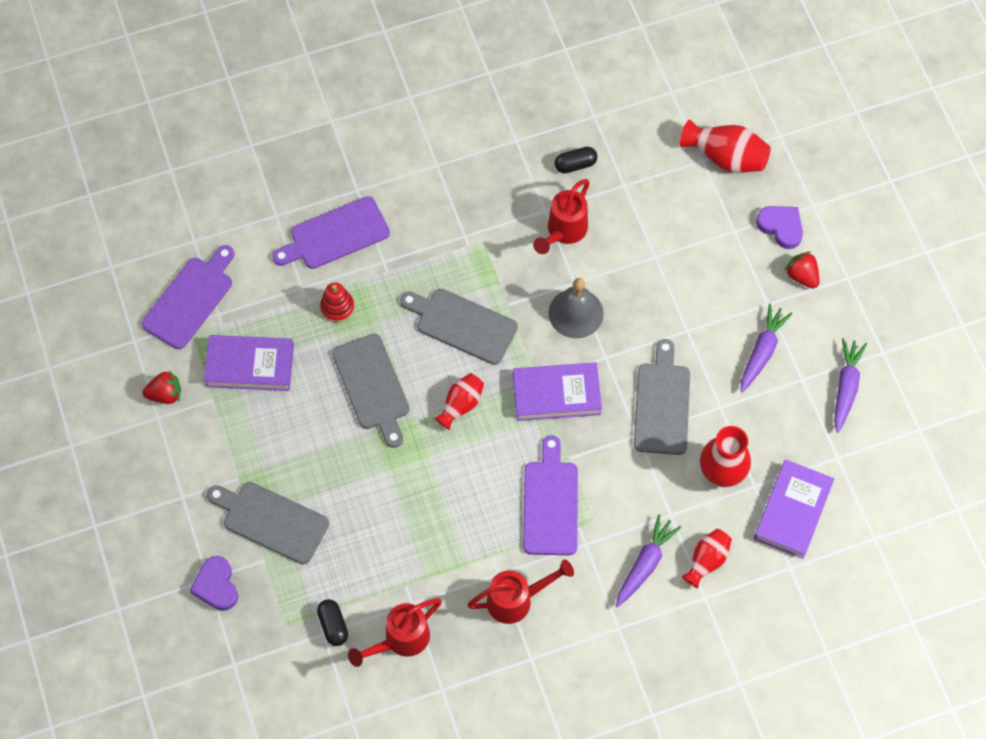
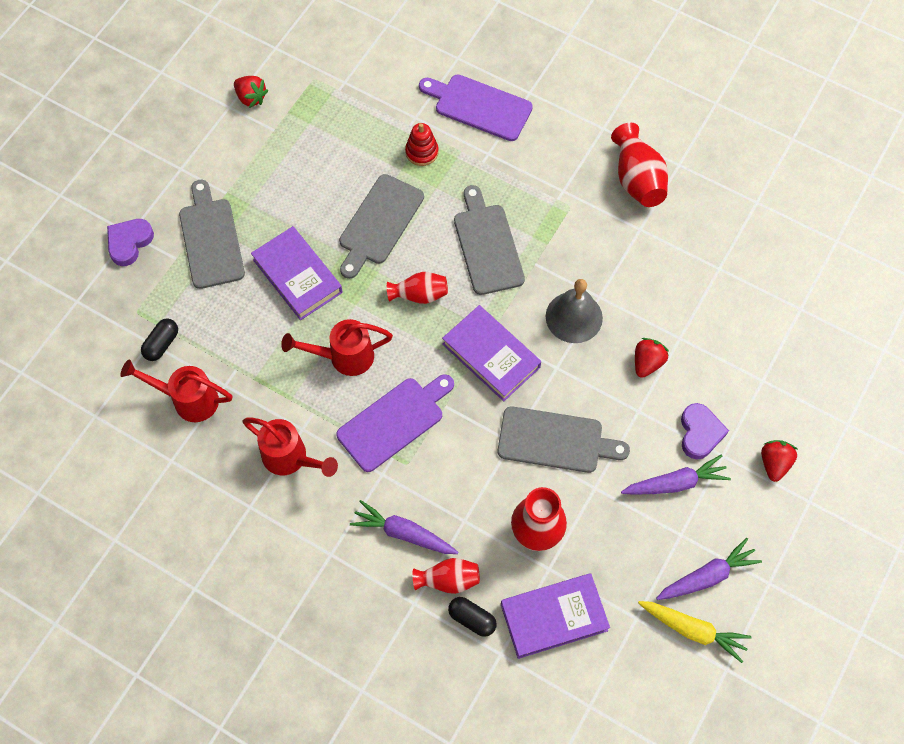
camera: 50 degrees right, 0 degrees up
purple cutting board [142,245,234,349] -> none
purple book [204,335,294,391] -> purple book moved to [251,226,343,320]
red watering can [533,179,590,254] -> red watering can moved to [281,319,393,376]
black capsule [555,147,598,173] -> black capsule moved to [448,597,497,637]
purple carrot [616,514,682,607] -> purple carrot turned 150 degrees counterclockwise [350,500,458,554]
grey cutting board [634,339,690,455] -> grey cutting board turned 45 degrees clockwise [497,406,630,473]
red vase [680,120,771,173] -> red vase moved to [611,123,668,207]
purple heart [756,206,803,249] -> purple heart moved to [681,403,729,459]
none -> red strawberry [635,338,669,378]
none -> yellow carrot [638,601,752,663]

